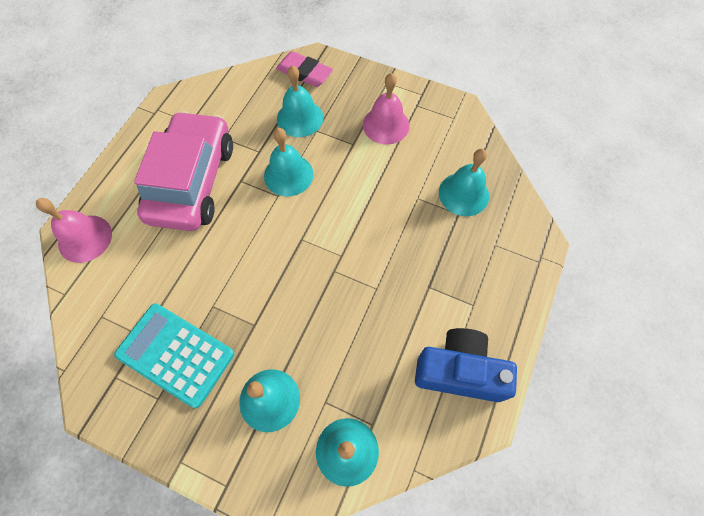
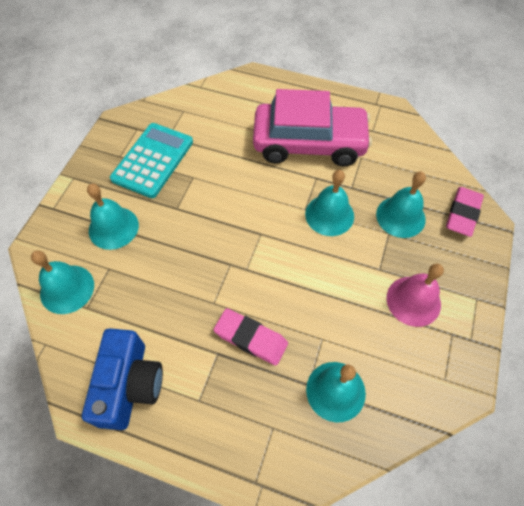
camera: 85 degrees right, 5 degrees down
pink bell [36,198,112,263] -> none
none -> pink eraser [213,308,288,366]

